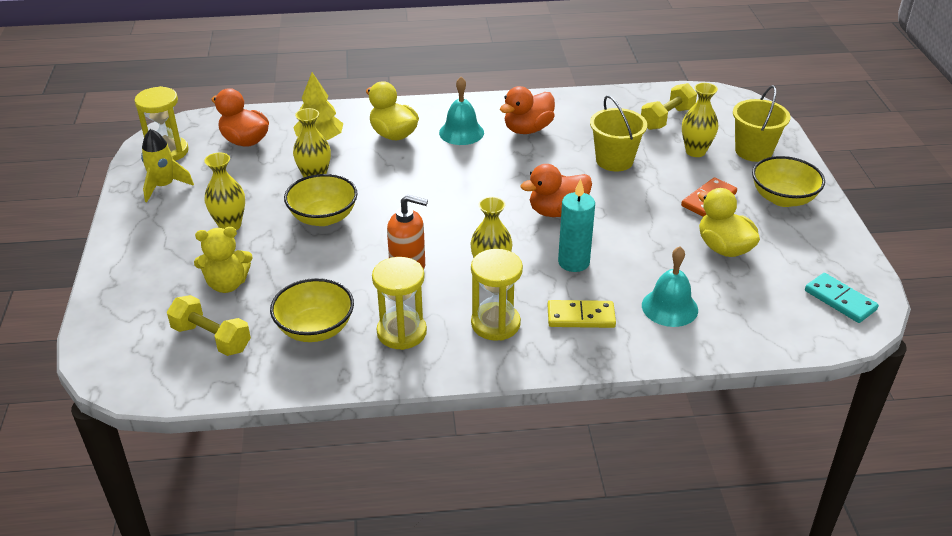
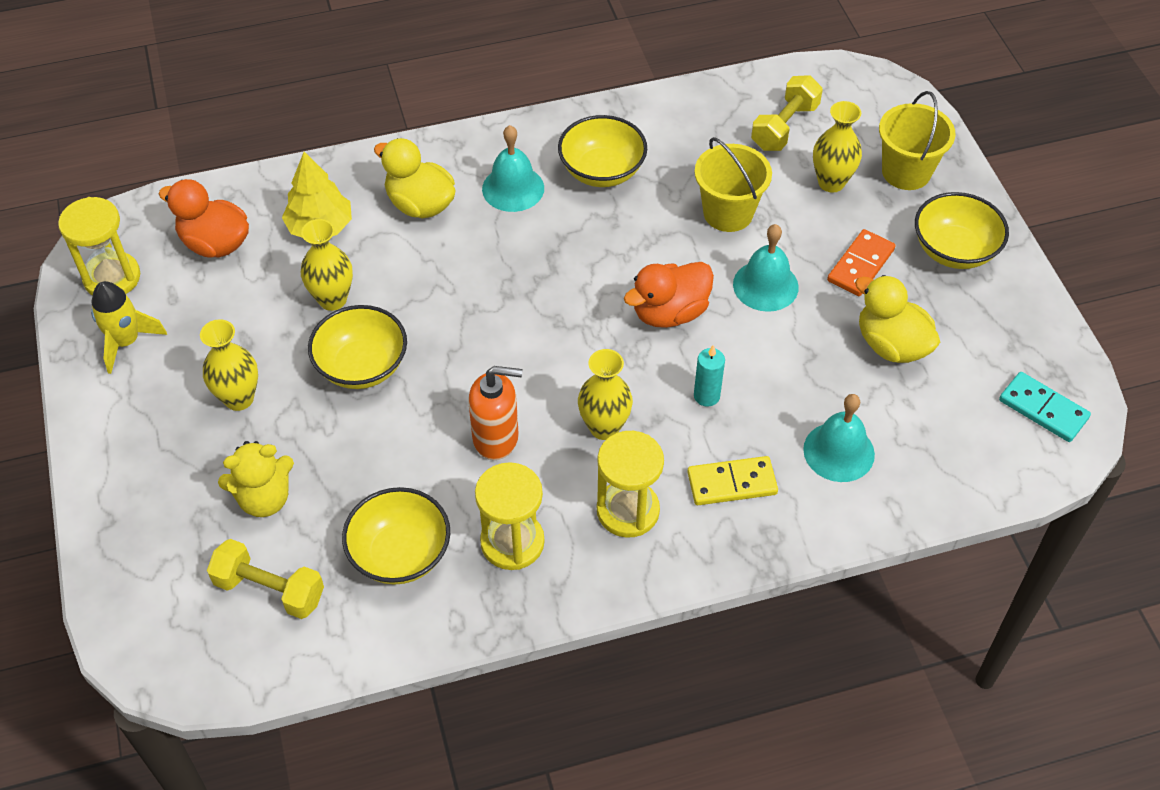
camera: 10 degrees left, 15 degrees up
orange duck [500,86,555,134] -> yellow bowl [558,115,647,187]
turquoise candle [558,179,595,272] -> turquoise candle [694,345,725,407], size x0.65
none -> turquoise bell [733,224,799,312]

